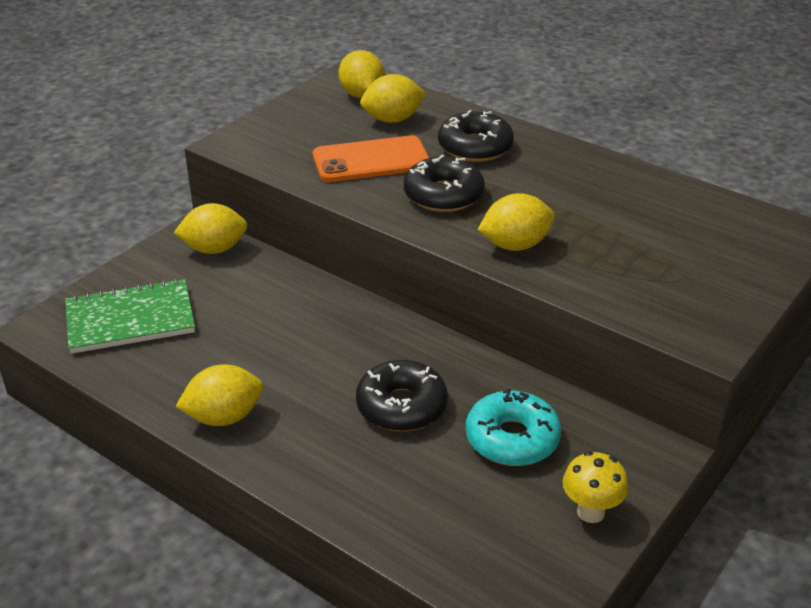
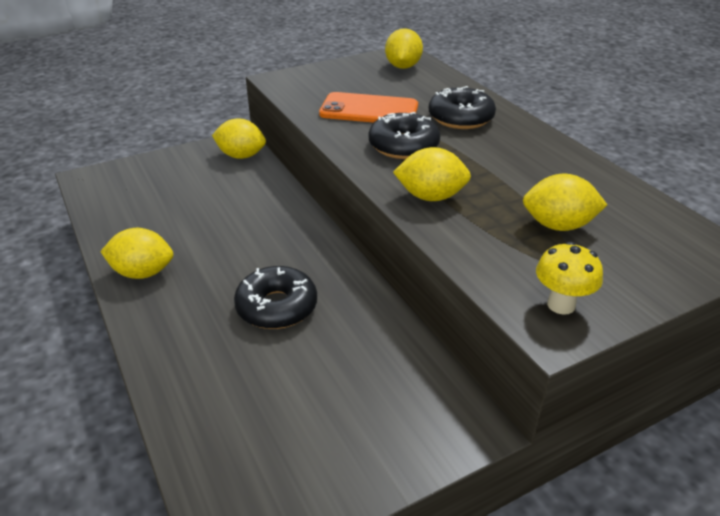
camera: 25 degrees right, 0 degrees up
green notebook [65,279,195,354] -> none
yellow lemon [360,74,426,123] -> yellow lemon moved to [523,174,607,231]
turquoise donut [466,388,561,466] -> none
yellow mushroom [562,451,628,523] -> yellow mushroom moved to [536,241,603,315]

